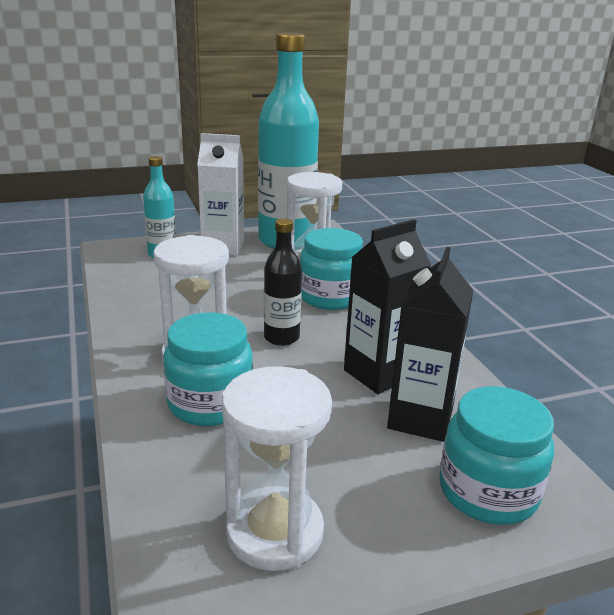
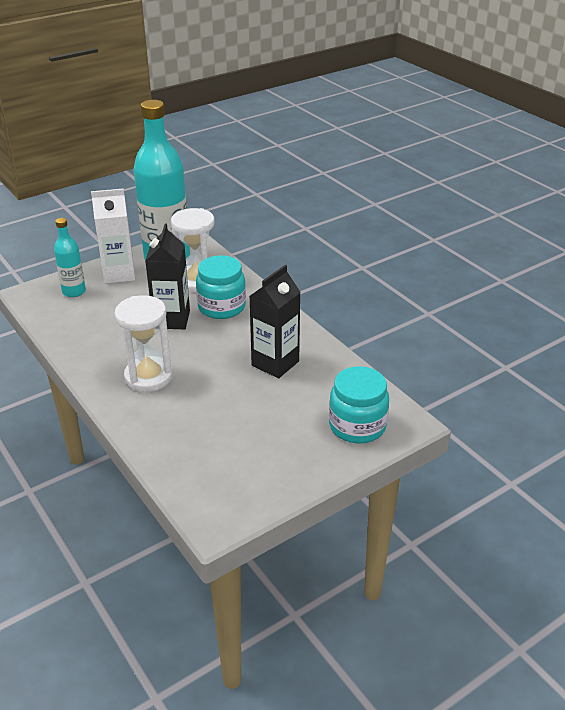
camera: 15 degrees left, 10 degrees up
turquoise jar [163,312,253,426] -> none
white hourglass [222,366,332,571] -> none
black bottle [264,218,302,346] -> none
black carton [387,247,473,442] -> black carton moved to [145,224,190,329]

